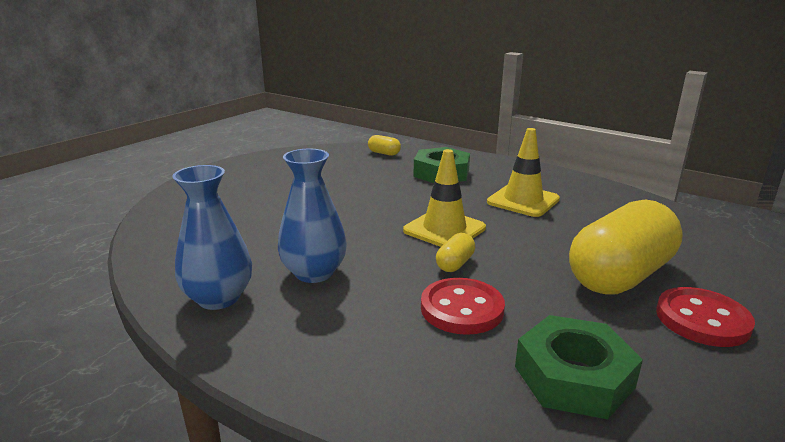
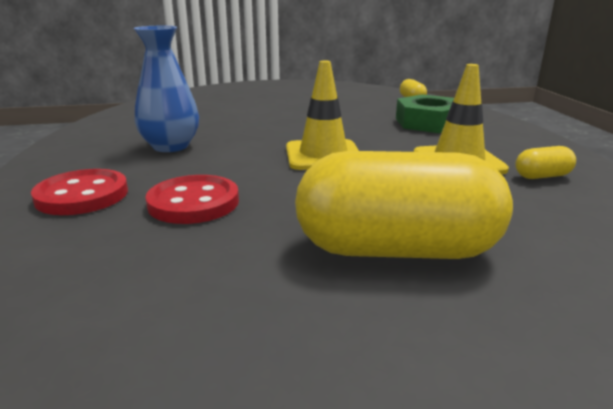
camera: 45 degrees right, 0 degrees up
blue vase [172,165,252,310] -> none
yellow capsule [436,233,475,272] -> yellow capsule moved to [515,146,576,179]
green nut [515,315,643,419] -> none
red button [656,287,755,347] -> red button moved to [31,169,128,215]

